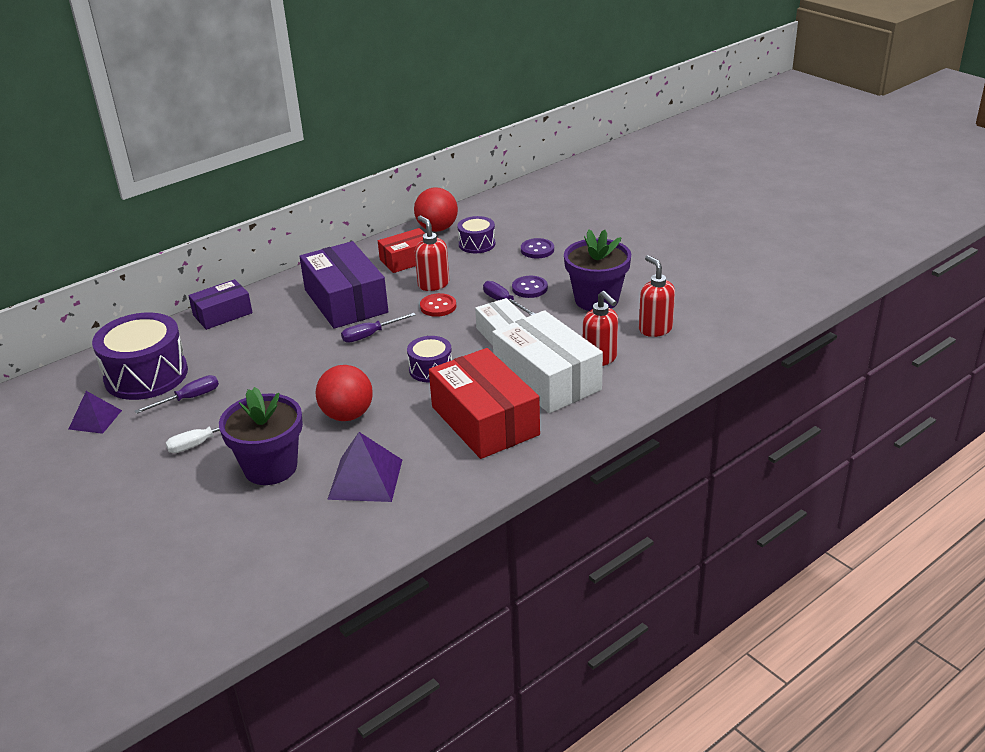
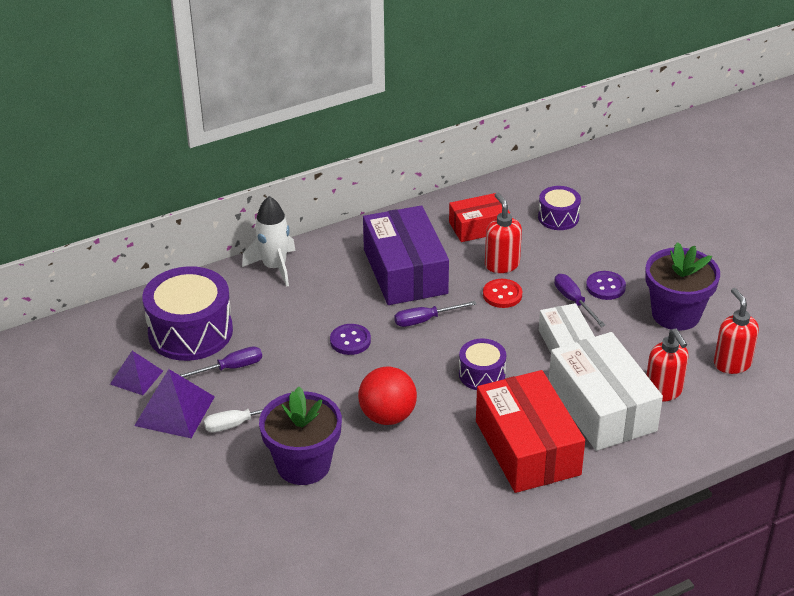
camera: 10 degrees right, 5 degrees up
purple box [188,279,253,330] -> white rocket [242,196,296,287]
purple pyramid [327,432,402,502] -> purple pyramid moved to [134,369,215,438]
red ball [414,187,458,232] -> none
purple button [521,238,554,258] -> purple button moved to [330,324,371,355]

